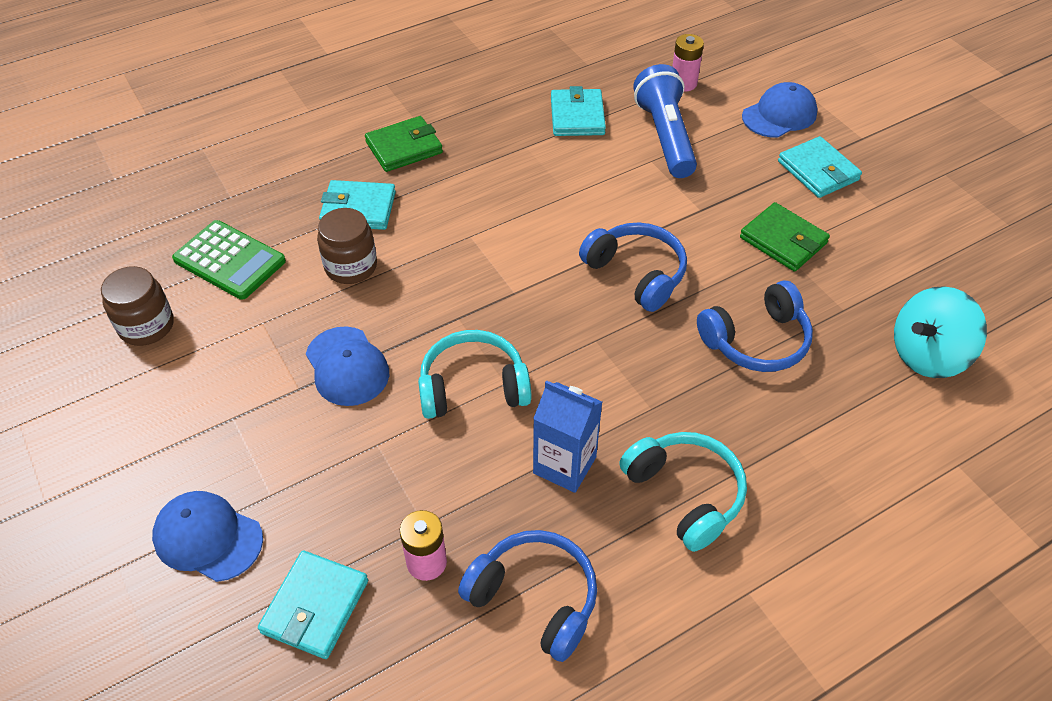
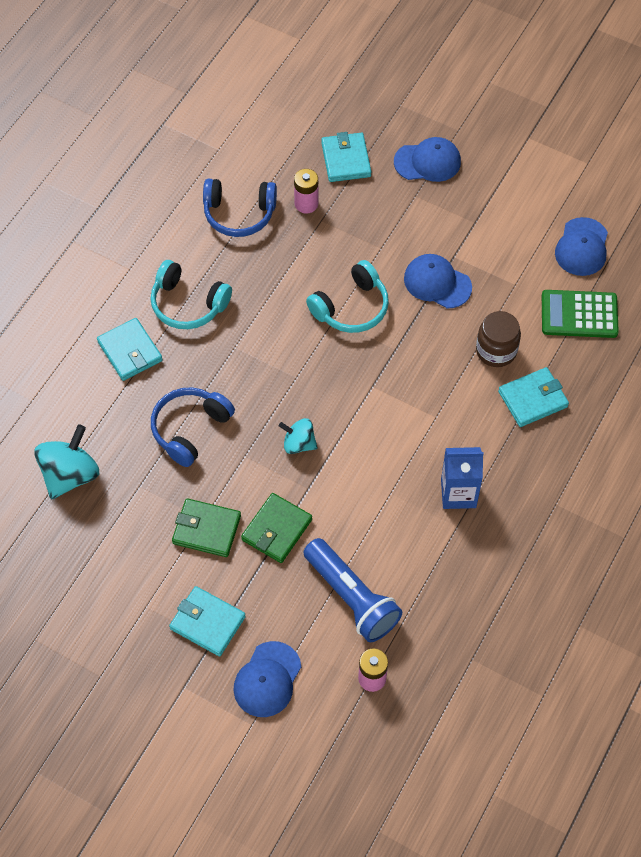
camera: 150 degrees right, 10 degrees up
brown jar [101,266,174,346] -> blue cap [555,217,608,276]
green wallet [365,116,443,172] -> green wallet moved to [241,493,312,563]
blue carton [533,380,602,493] -> blue carton moved to [441,447,484,509]
turquoise wallet [551,86,606,136] -> turquoise wallet moved to [97,318,163,381]
blue headphones [579,223,687,312] -> turquoise spinning top [279,418,318,454]

